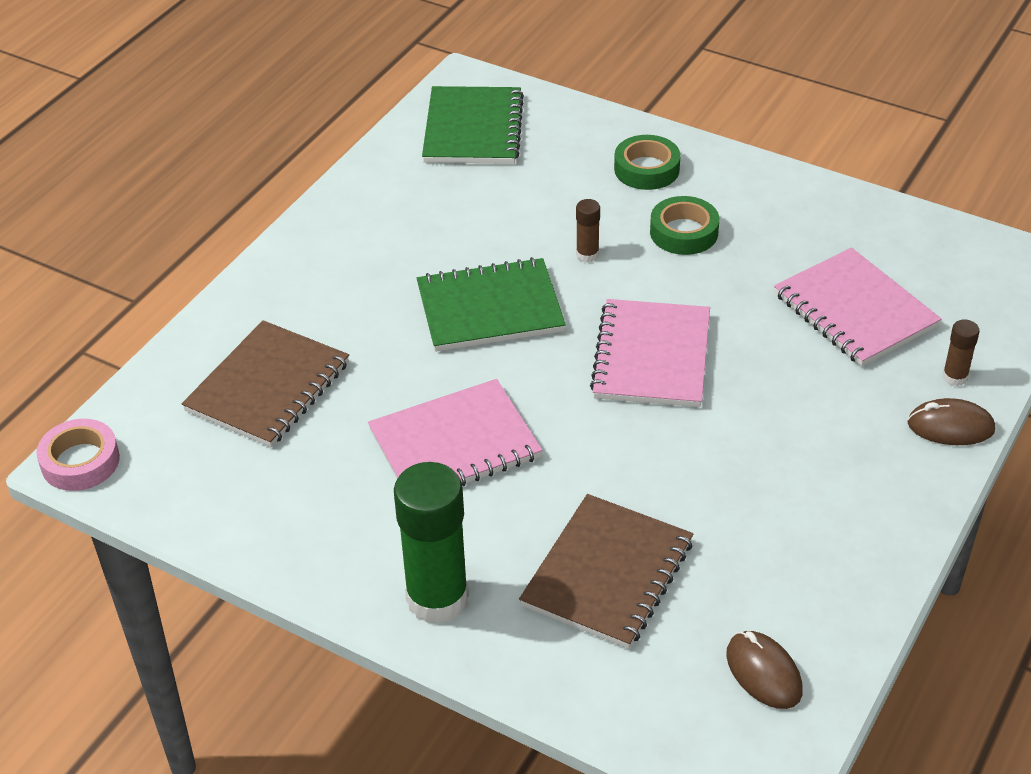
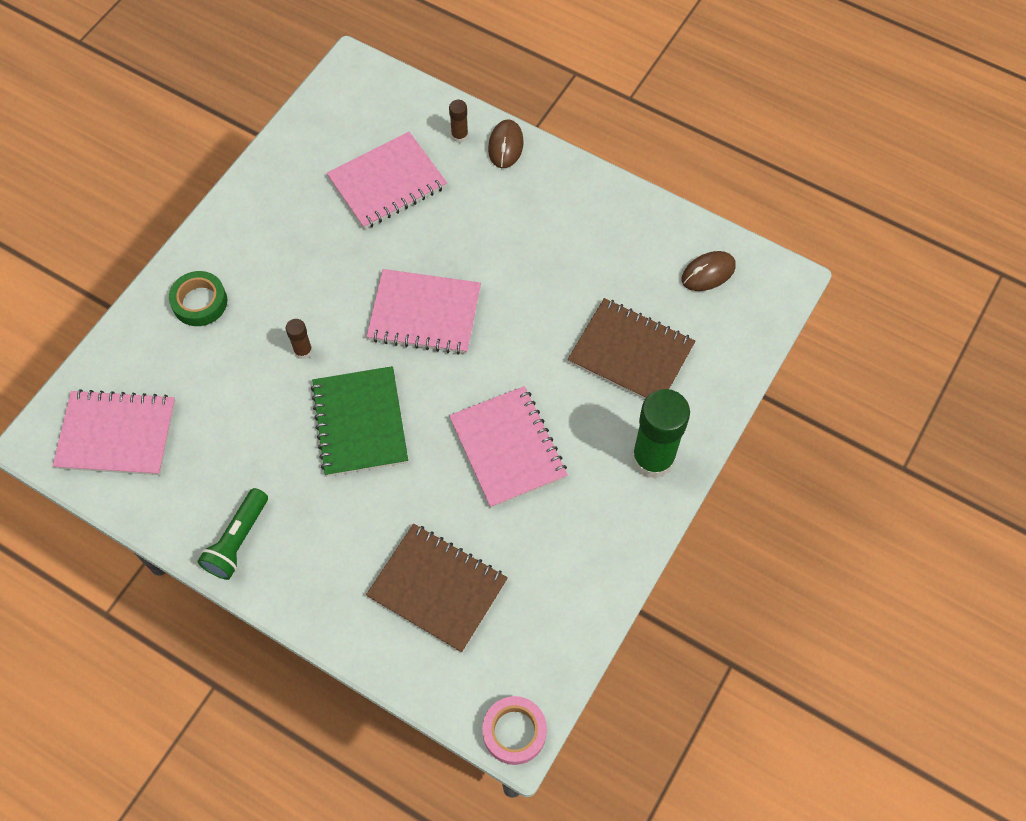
camera: 90 degrees left, 20 degrees up
green notebook [422,86,524,164] -> pink notebook [53,389,176,475]
green tape [650,196,719,255] -> none
none -> green flashlight [198,488,268,580]

